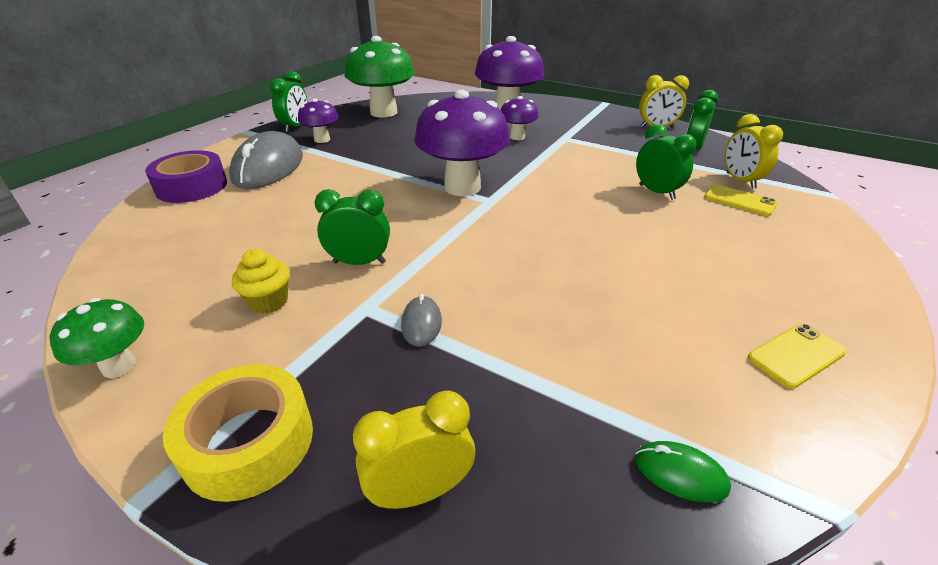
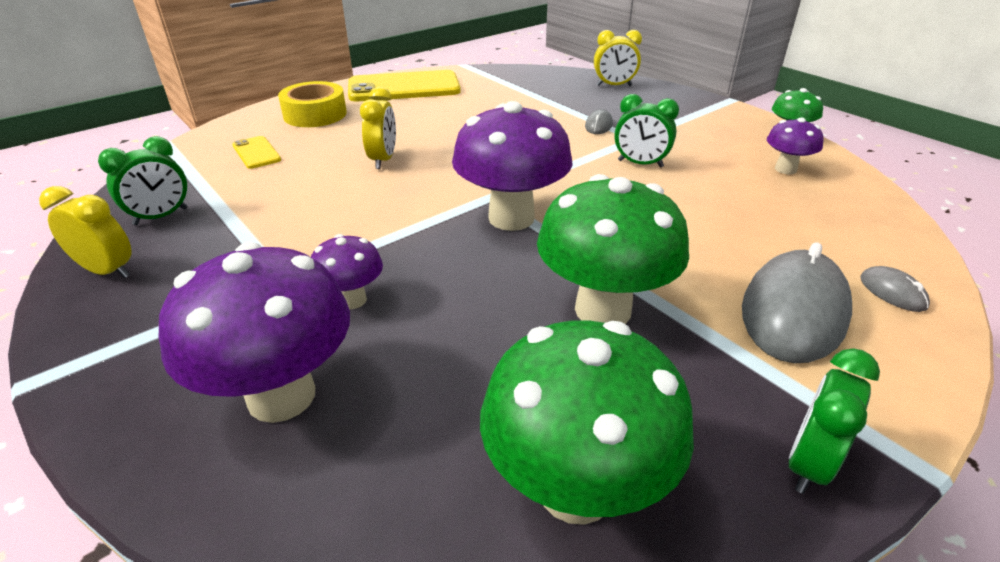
camera: 160 degrees left, 0 degrees up
purple tape [145,150,227,203] -> grey mouse [861,266,930,312]
yellow tape [163,364,313,502] -> yellow tape moved to [278,81,347,127]
yellow cupcake [232,249,290,314] -> none
purple mushroom [298,98,338,143] -> purple mushroom moved to [767,117,824,174]
green mouse [635,441,731,502] -> none
green clock [636,124,697,200] -> none
yellow clock [725,114,783,189] -> yellow clock moved to [360,87,396,169]
yellow phone [748,324,846,389] -> yellow phone [348,70,461,101], size x2.13
none -> green mushroom [537,174,689,324]

